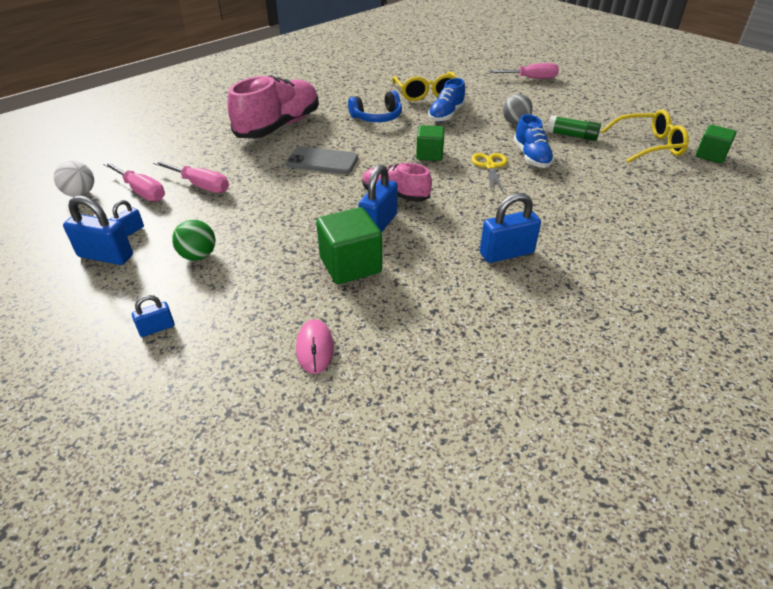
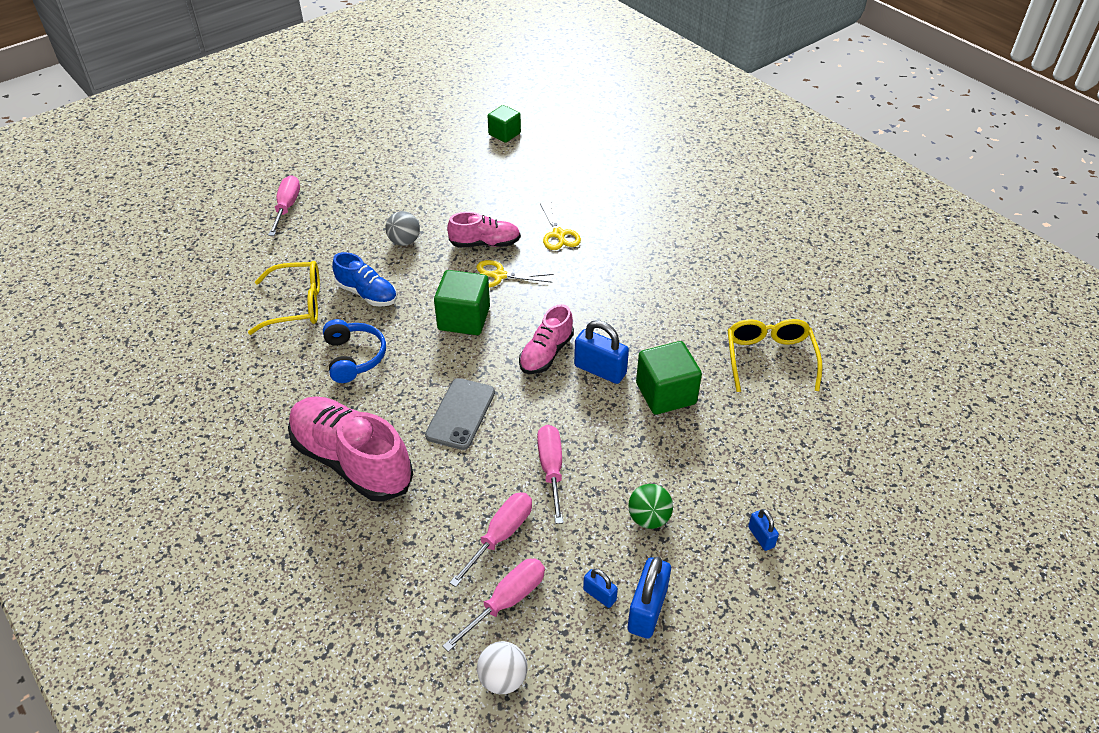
camera: 85 degrees left, 5 degrees up
pink mouse [296,319,334,374] -> none
green cube [416,125,445,161] -> green cube [434,270,490,335], size x1.51
blue padlock [480,193,541,263] -> none
blue shoe [513,114,554,168] -> pink shoe [447,212,521,247]
green glue stick [547,115,601,141] -> none
yellow glasses [601,110,689,163] -> yellow glasses moved to [728,319,822,392]
none -> pink screwdriver [537,425,563,524]
none -> yellow scissors [540,204,581,250]

